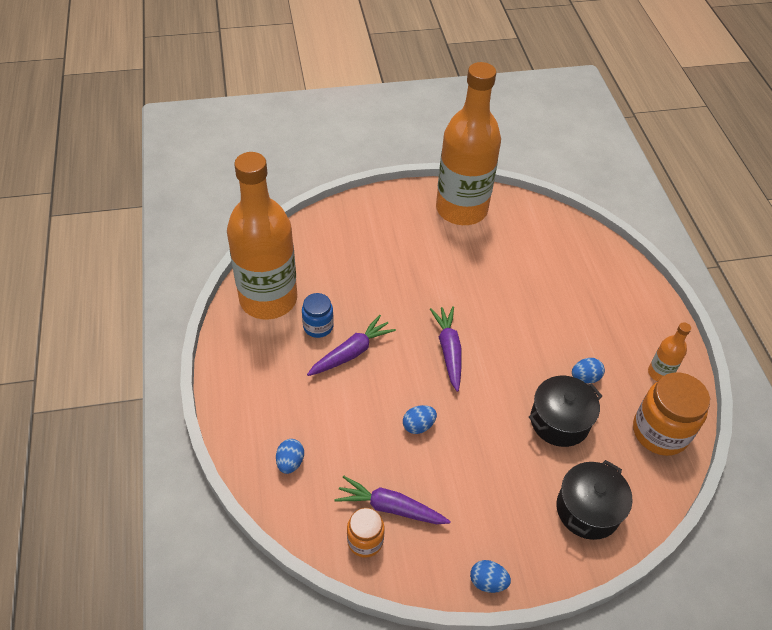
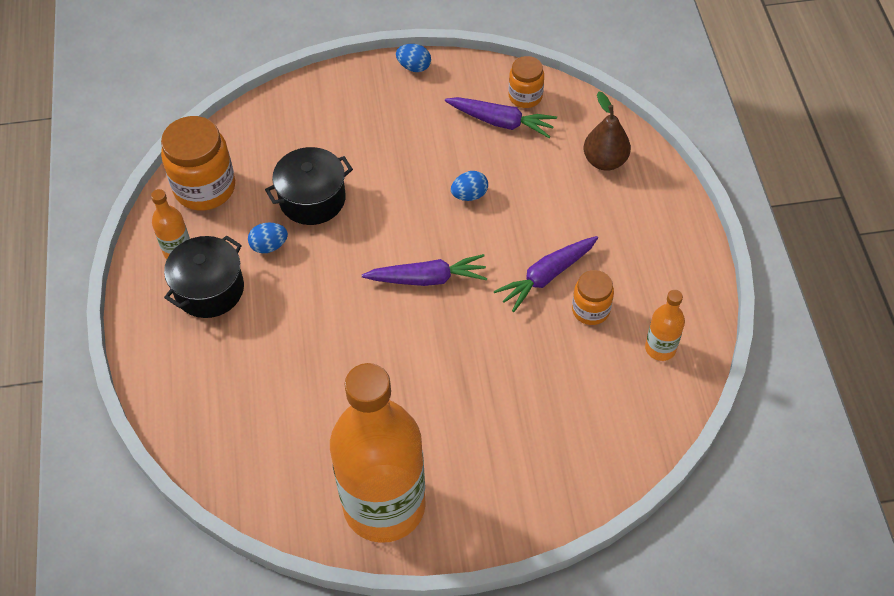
camera: 175 degrees left, 5 degrees up
orange bottle [227,152,297,319] -> orange bottle [645,290,685,361], size x0.41
blue egg [276,439,304,474] -> brown pear [584,91,631,171]
blue jar [302,293,334,338] -> orange jar [572,270,614,325]
purple carrot [430,306,462,392] -> purple carrot turned 90 degrees counterclockwise [362,254,487,286]
black pot [557,460,633,540] -> black pot moved to [164,235,244,318]

